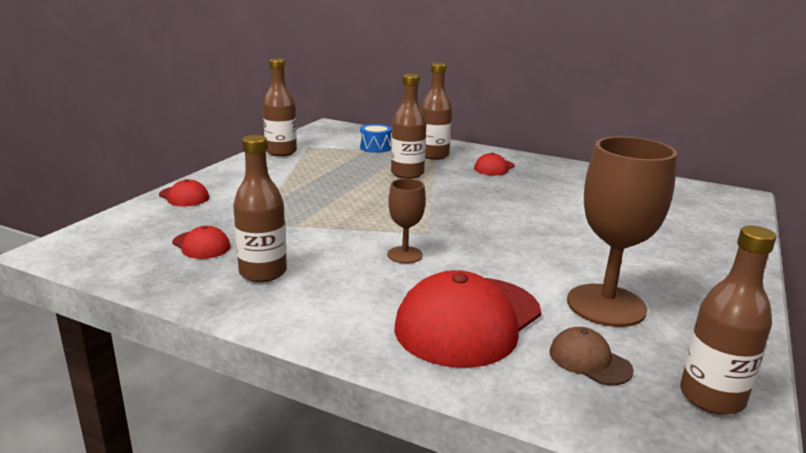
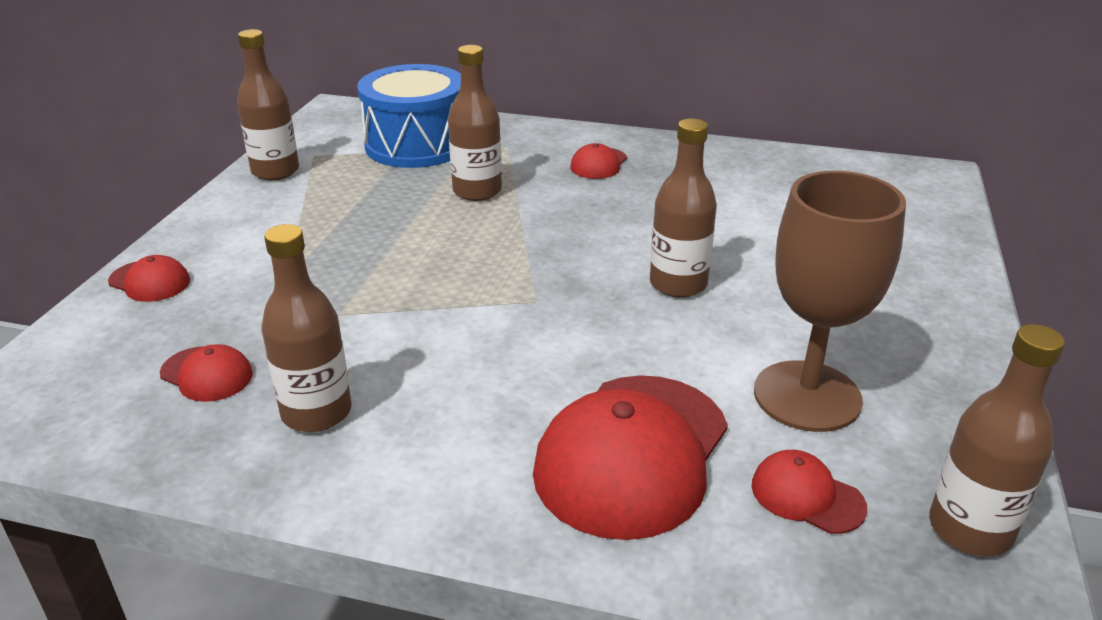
camera: 10 degrees left, 10 degrees up
blue drum [360,124,392,153] -> blue drum [357,64,461,168], size x2.17
brown goblet [387,179,426,263] -> none
brown bottle [421,63,452,160] -> brown bottle moved to [650,118,717,298]
brown cap [550,327,634,385] -> red cap [752,450,867,534]

